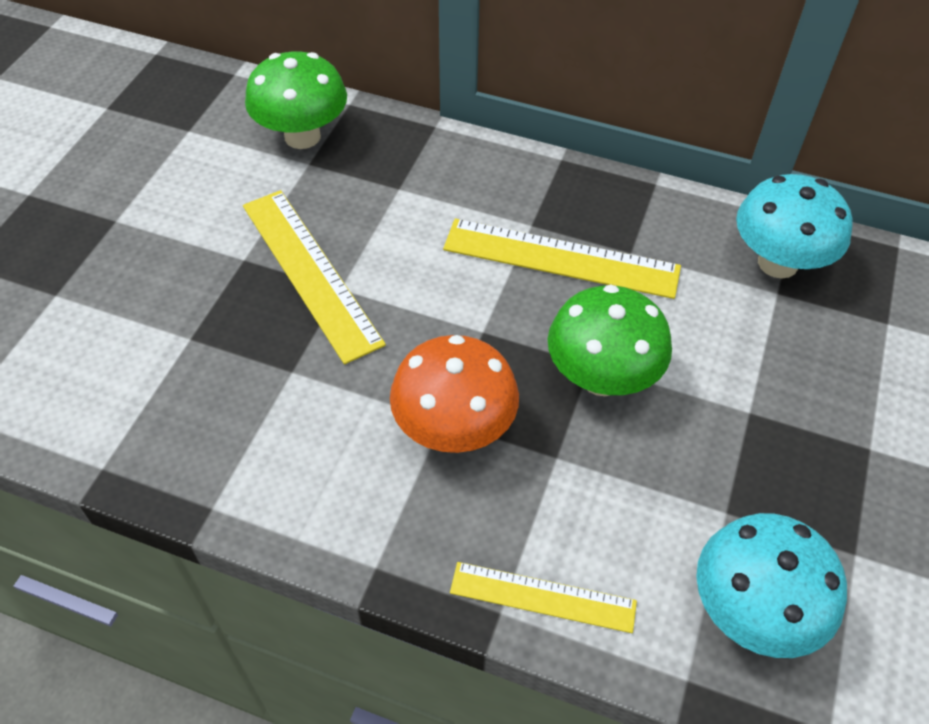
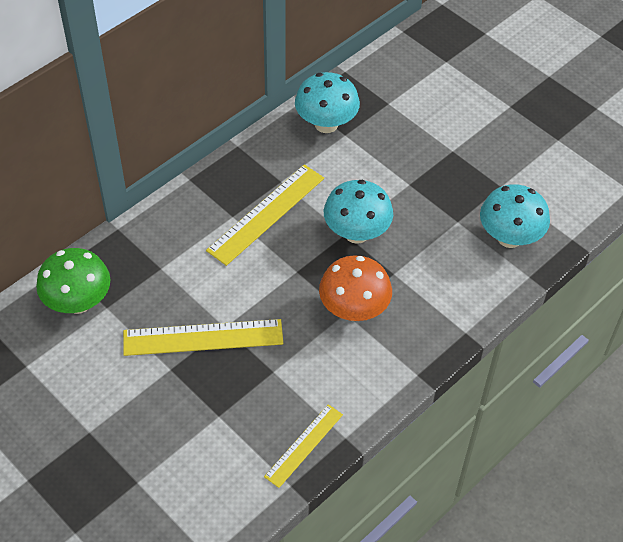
camera: 65 degrees left, 0 degrees up
yellow ruler [450,562,637,633] -> yellow ruler moved to [264,404,343,488]
green mushroom [548,284,672,396] -> turquoise mushroom [324,180,393,244]

